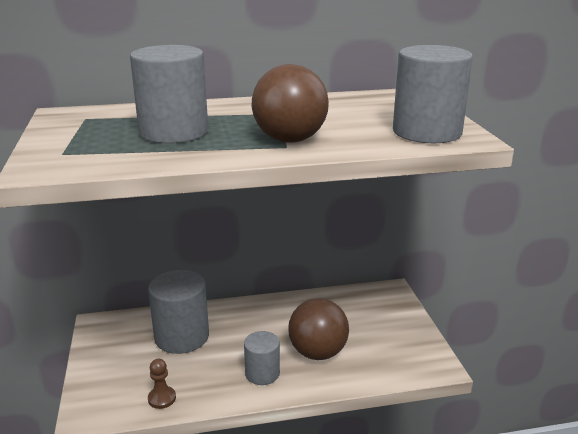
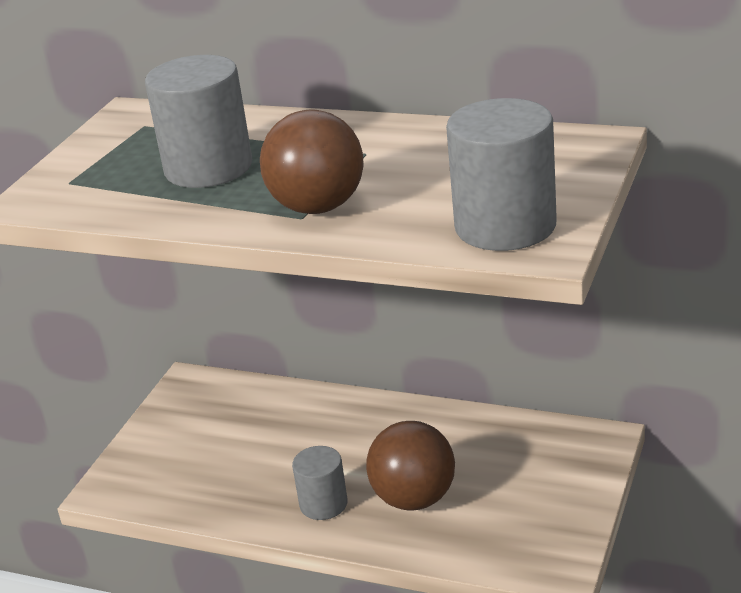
camera: 35 degrees right, 5 degrees up
grey cylinder [148,270,209,354] -> none
brown pawn [148,359,176,409] -> none

